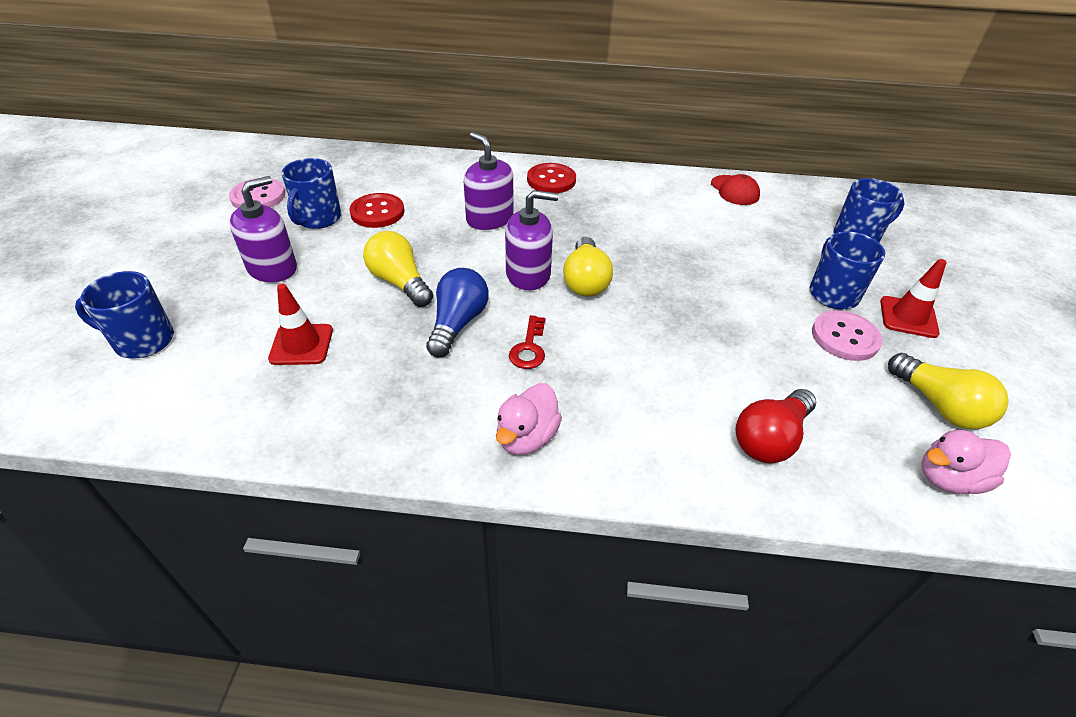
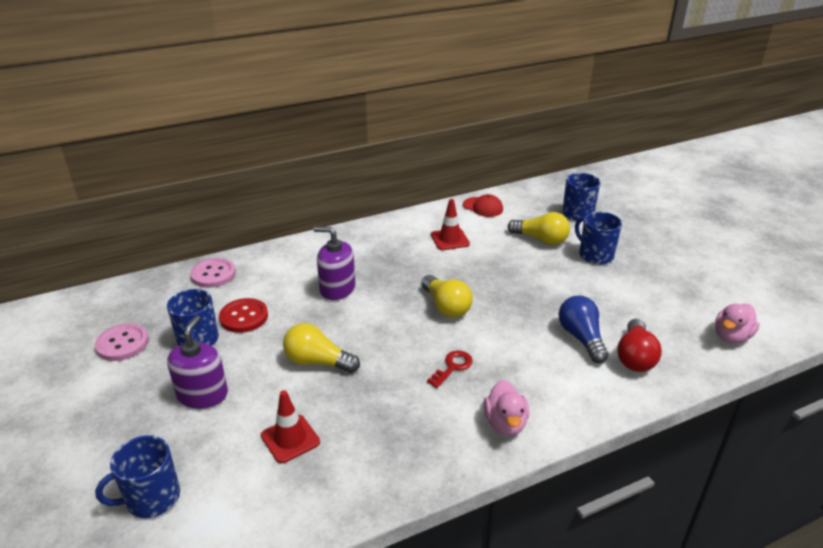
camera: 30 degrees left, 10 degrees down
blue light bulb [426,268,489,357] -> blue light bulb moved to [559,296,609,363]
purple soap dispenser [505,190,559,291] -> none
red key [509,315,546,369] -> red key turned 120 degrees counterclockwise [427,351,473,388]
red button [527,163,576,193] -> none
pink button [812,311,882,361] -> pink button moved to [190,258,236,288]
red traffic cone [880,259,947,338] -> red traffic cone moved to [431,199,470,250]
yellow light bulb [888,353,1009,429] -> yellow light bulb moved to [508,212,570,245]

